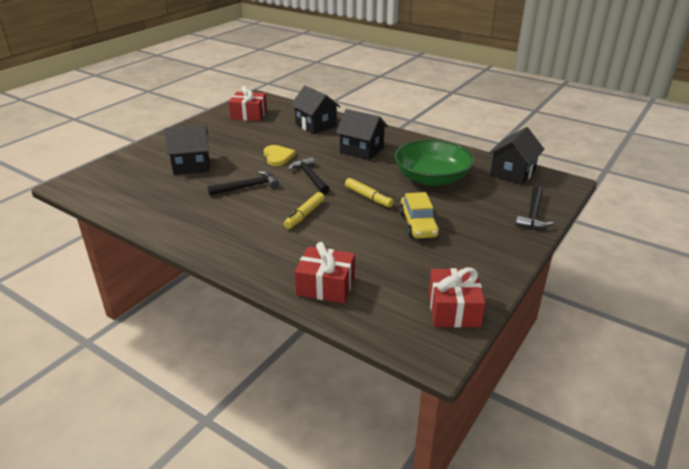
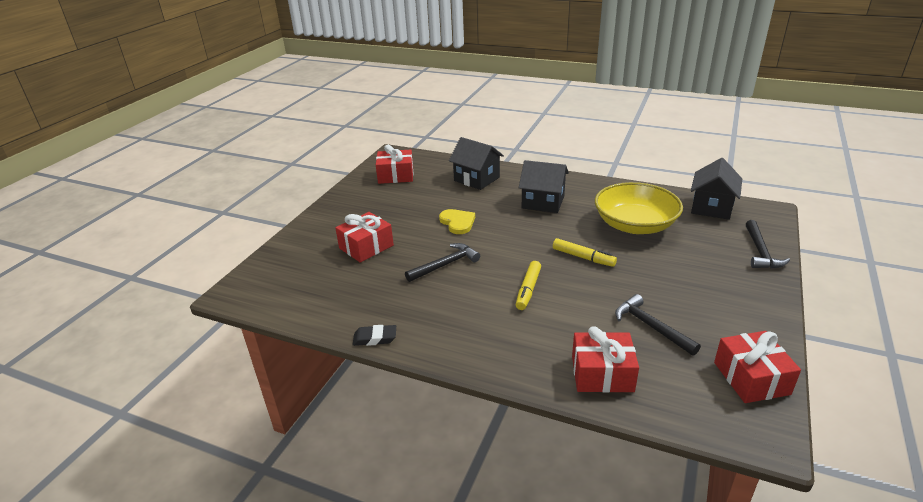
camera: 10 degrees left, 0 degrees up
black house [164,125,210,175] -> red gift [335,212,394,263]
black hammer [288,157,330,195] -> black hammer moved to [615,294,701,356]
green bowl [394,140,474,186] -> yellow bowl [595,182,683,234]
yellow car [399,192,439,239] -> none
none -> black eraser [352,325,396,346]

